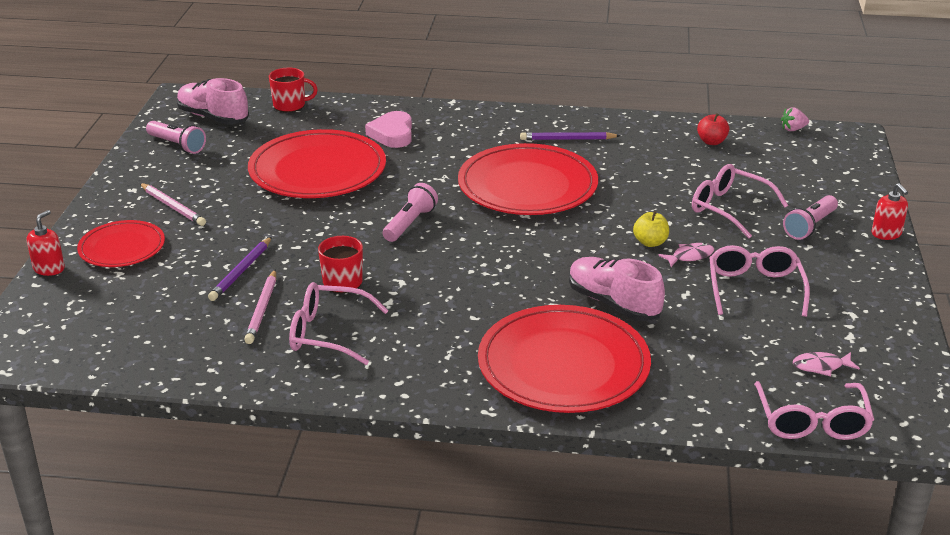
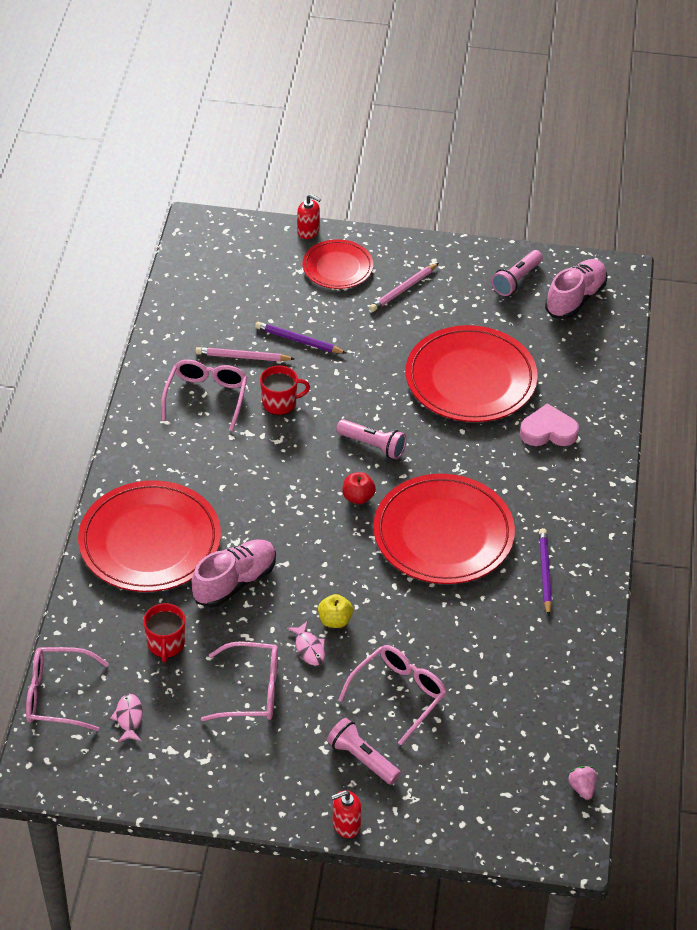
camera: 90 degrees right, 15 degrees up
red mug [269,68,318,112] -> red mug moved to [143,603,185,662]
red apple [697,113,729,145] -> red apple moved to [342,472,376,504]

